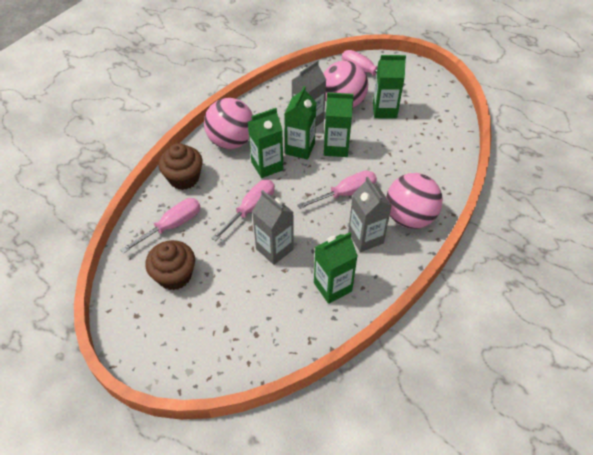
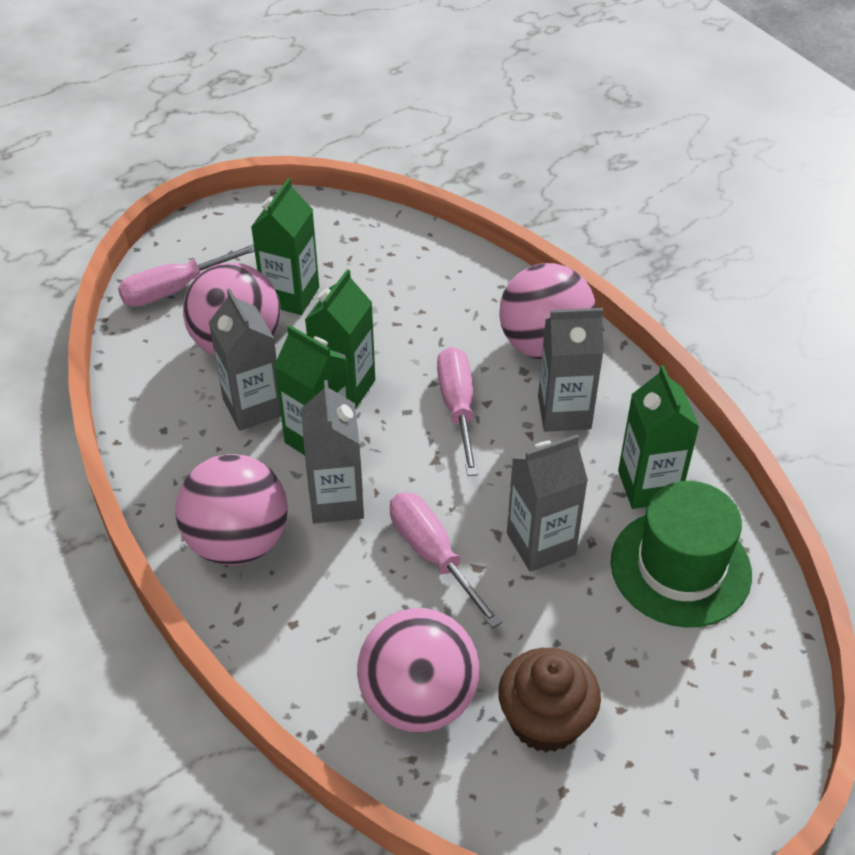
camera: 70 degrees left, 5 degrees down
pink screwdriver [120,198,201,253] -> pink ball [357,608,479,732]
brown cupcake [159,143,203,190] -> none
green carton [248,108,283,178] -> grey carton [301,380,364,524]
none -> green hat [610,481,752,627]

